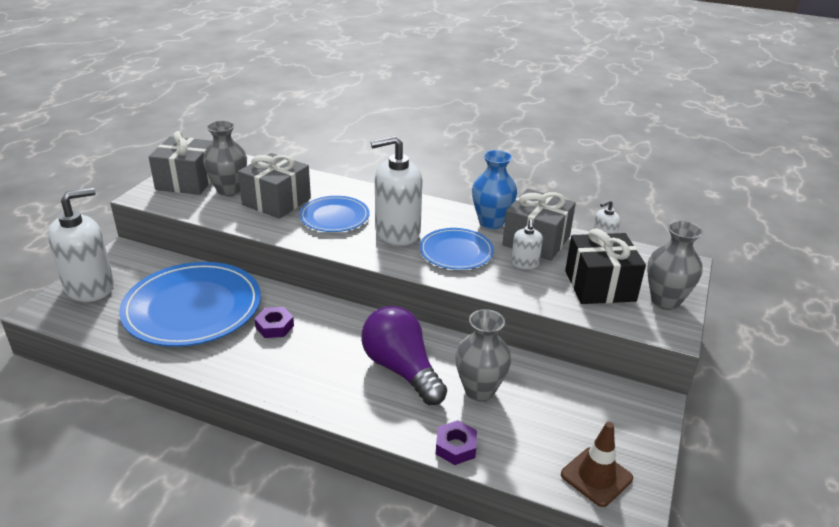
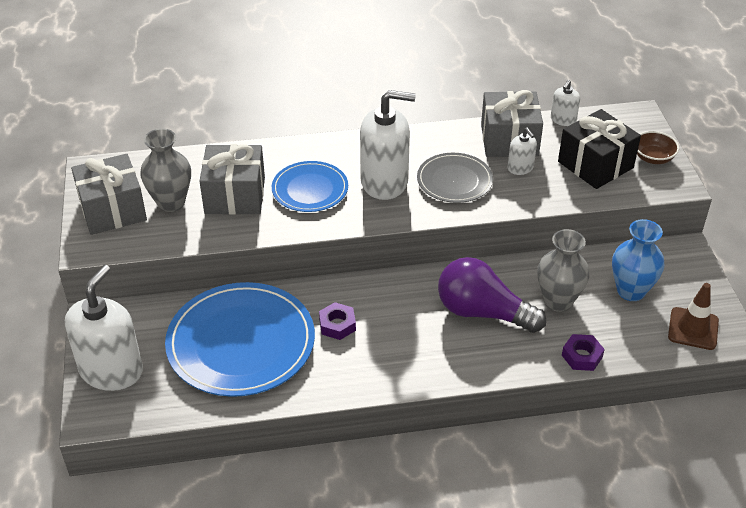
camera: 30 degrees left, 10 degrees up
white soap dispenser [370,136,422,246] -> white soap dispenser turned 135 degrees counterclockwise [360,90,416,200]
blue plate [419,228,494,270] -> grey plate [417,153,493,203]
blue vase [472,150,517,229] -> blue vase moved to [612,219,664,301]
grey vase [647,221,703,310] -> brown bowl [637,131,679,164]

